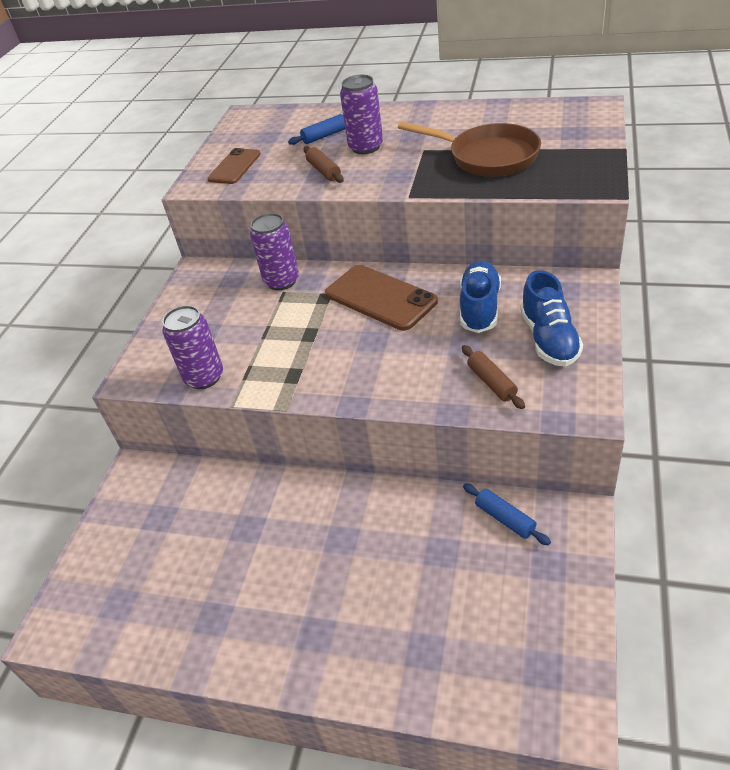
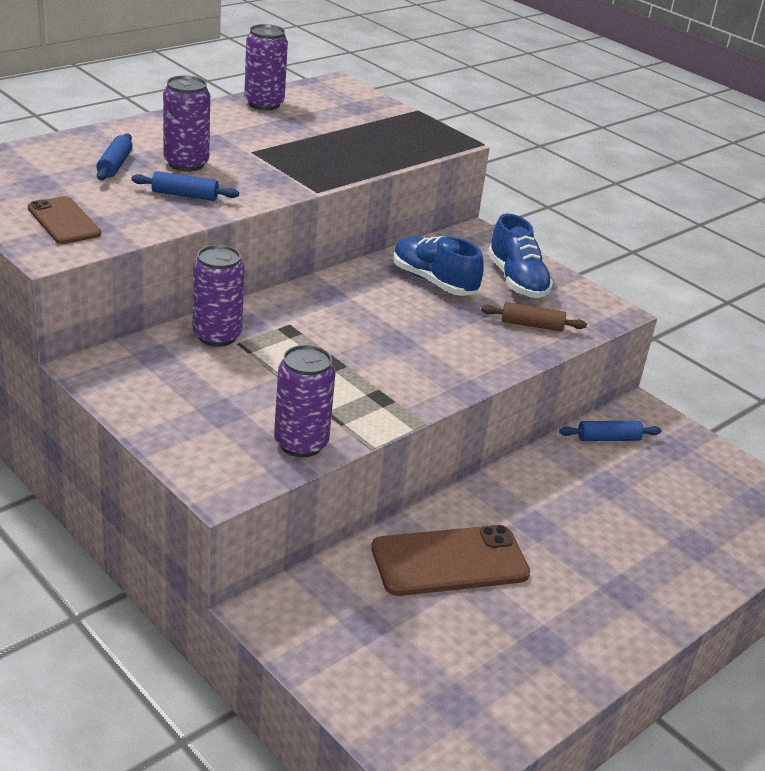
camera: 65 degrees left, 10 degrees down
brown rolling pin [303,146,344,183] -> blue rolling pin [131,171,239,201]
brown phone [325,265,438,331] -> brown phone moved to [371,525,530,596]
brown pan [398,121,541,177] -> none
blue shoe [520,270,583,367] -> blue shoe turned 45 degrees clockwise [488,214,553,298]
none -> purple can [244,24,288,110]

